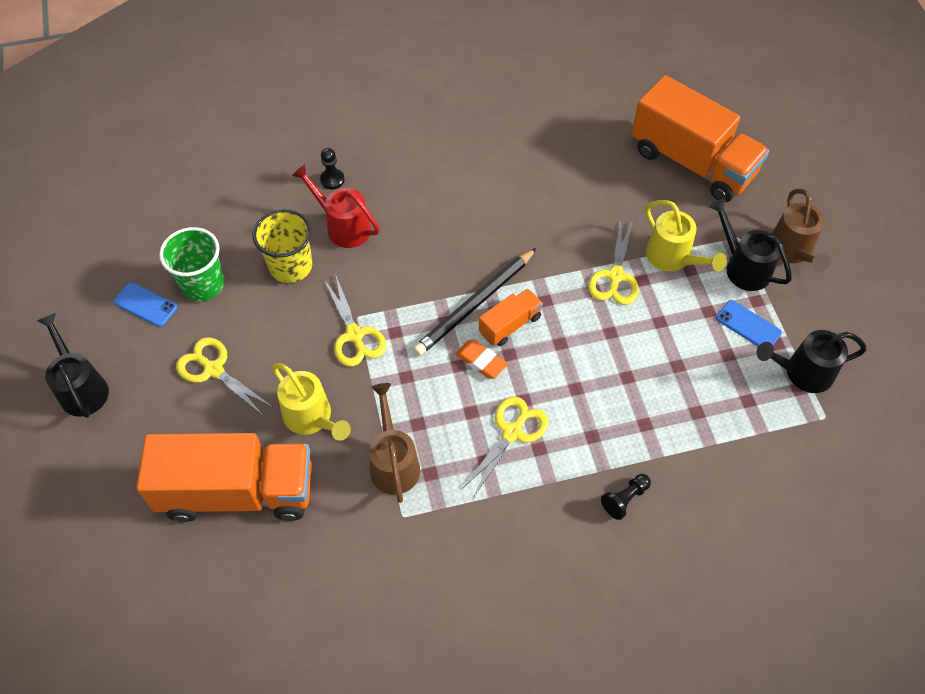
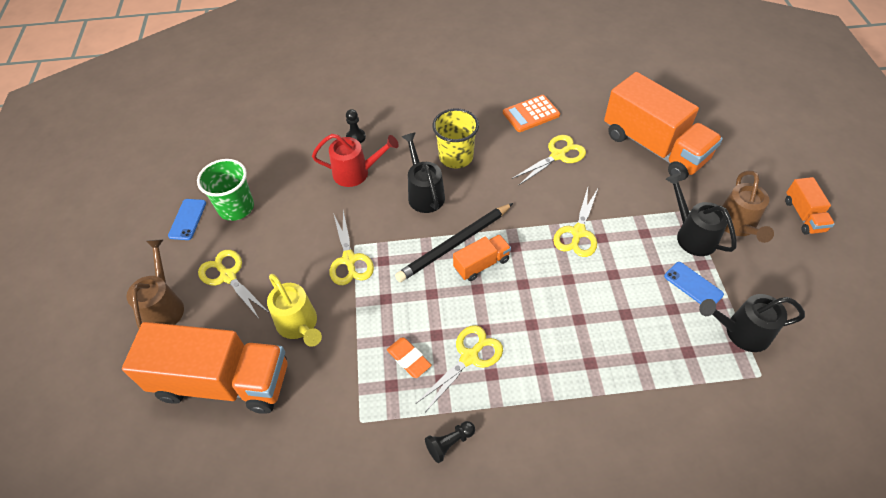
camera: 10 degrees right, 5 degrees down
black watering can [37,313,109,418] -> black watering can moved to [402,132,445,213]
blue phone [114,282,177,327] -> blue phone turned 60 degrees clockwise [168,199,206,240]
yellow cup [252,209,312,283] -> yellow cup moved to [432,109,479,168]
red watering can [292,164,380,248] -> red watering can turned 135 degrees clockwise [312,134,399,187]
brown watering can [369,383,420,503] -> brown watering can moved to [126,239,184,329]
orange eraser [455,339,508,379] -> orange eraser moved to [387,337,432,378]
black pawn [601,474,651,520] -> black pawn moved to [425,421,475,463]
yellow watering can [645,200,727,271] -> none
none -> orange calculator [503,95,560,132]
none -> yellow scissors [512,135,586,186]
none -> orange truck [785,177,835,235]

